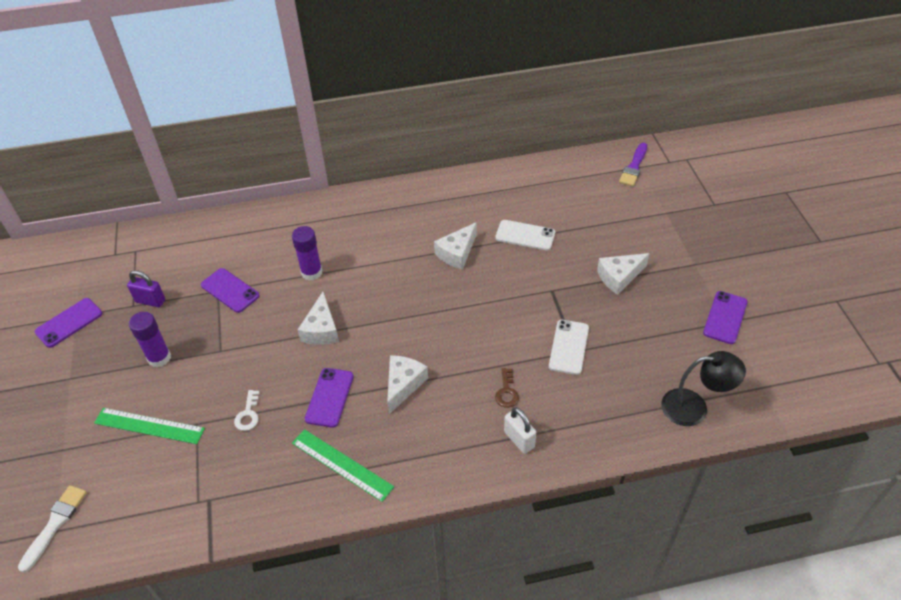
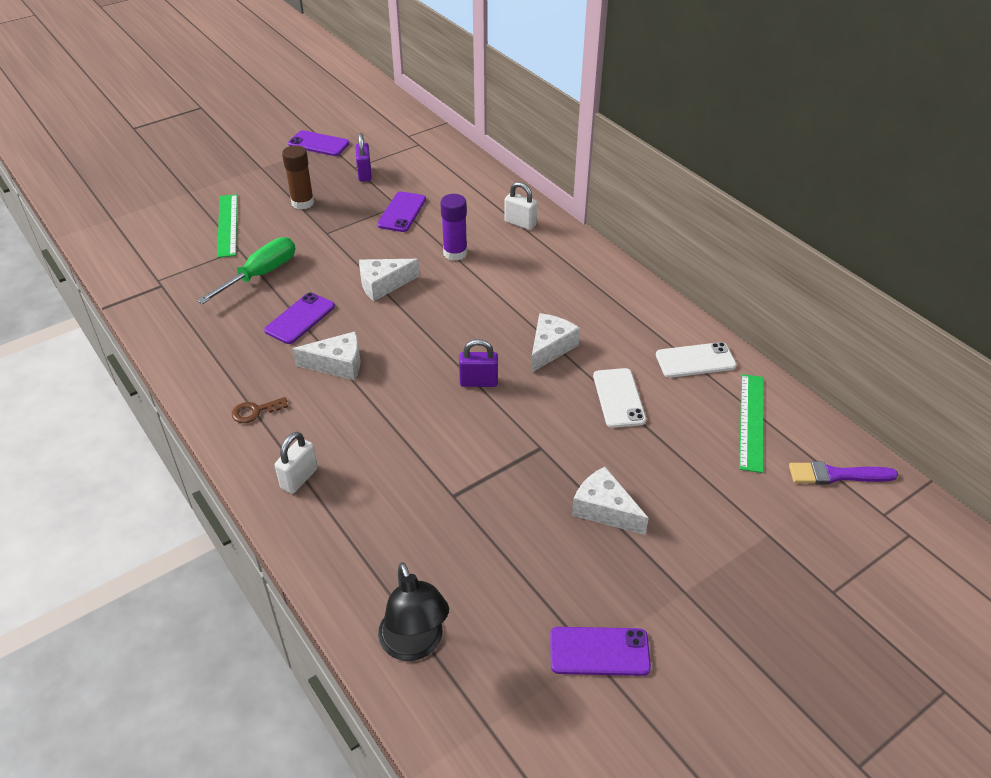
camera: 65 degrees right, 5 degrees down
white brush [18,485,87,573] -> none
purple glue stick [129,312,171,367] -> brown glue stick [282,145,314,209]
white key [234,390,260,431] -> green screwdriver [197,237,295,304]
green ruler [292,429,394,502] -> green ruler moved to [739,374,764,473]
purple phone [305,368,354,428] -> purple phone turned 45 degrees counterclockwise [264,292,335,344]
white cheese [434,222,476,269] -> white cheese turned 105 degrees clockwise [531,313,580,373]
brown key [495,368,519,408] -> brown key moved to [232,397,288,423]
white phone [549,320,589,375] -> white phone moved to [656,342,737,378]
none -> purple padlock [459,339,498,387]
none -> white padlock [504,182,537,230]

